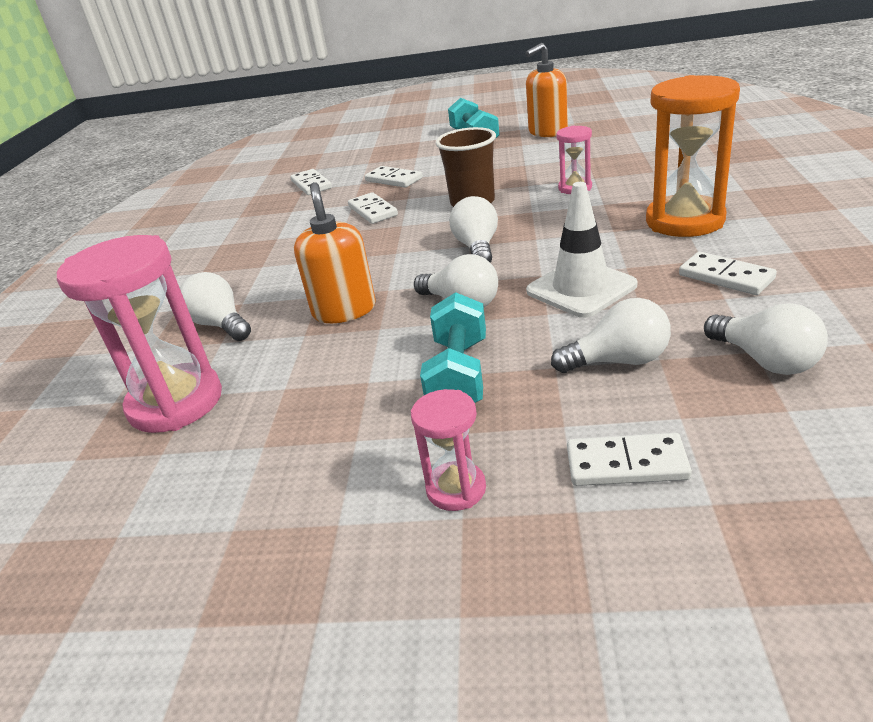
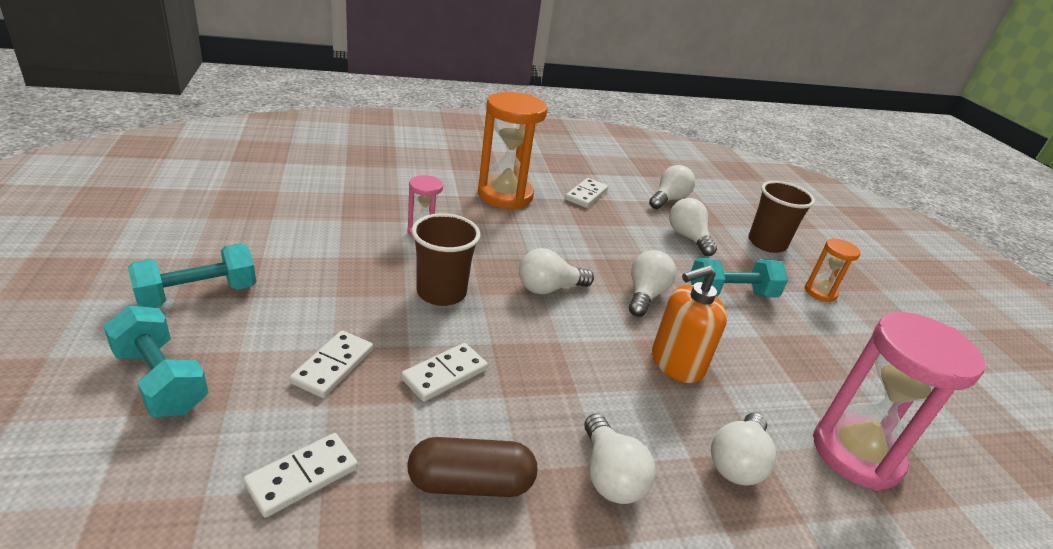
camera: 115 degrees left, 0 degrees up
pink hourglass [411,389,486,511] -> orange hourglass [805,238,861,302]
orange soap dispenser [525,43,568,137] -> none
white traffic cone [526,182,638,318] -> none
white domino [567,433,692,486] -> brown cup [748,181,815,253]
none -> turquoise dumbbell [103,306,209,417]
none -> brown capsule [407,437,537,497]
none -> white light bulb [584,414,656,504]

